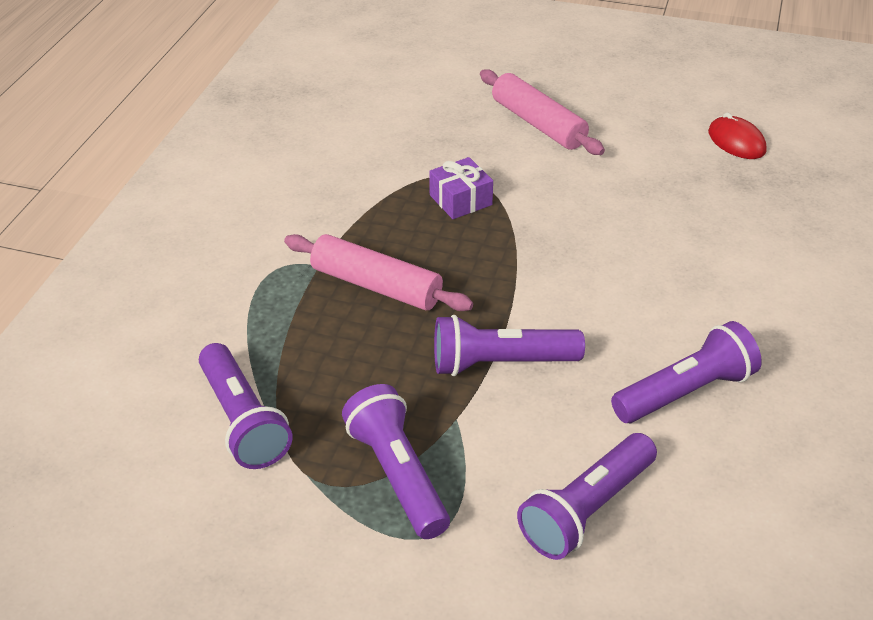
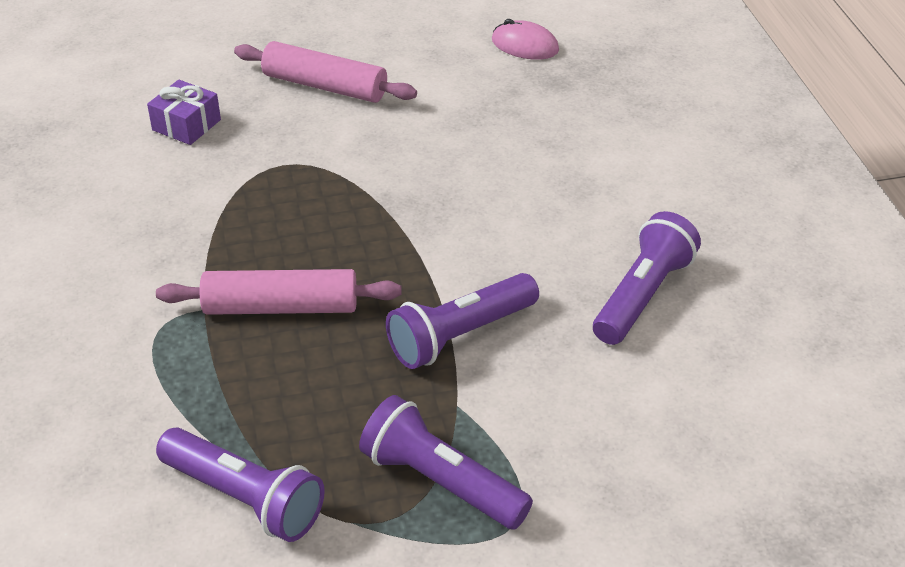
camera: 30 degrees left, 0 degrees up
purple gift [429,157,493,219] -> purple gift moved to [147,80,221,145]
purple flashlight [517,433,657,560] -> none
red mouse [708,112,767,159] -> pink mouse [492,19,559,60]

